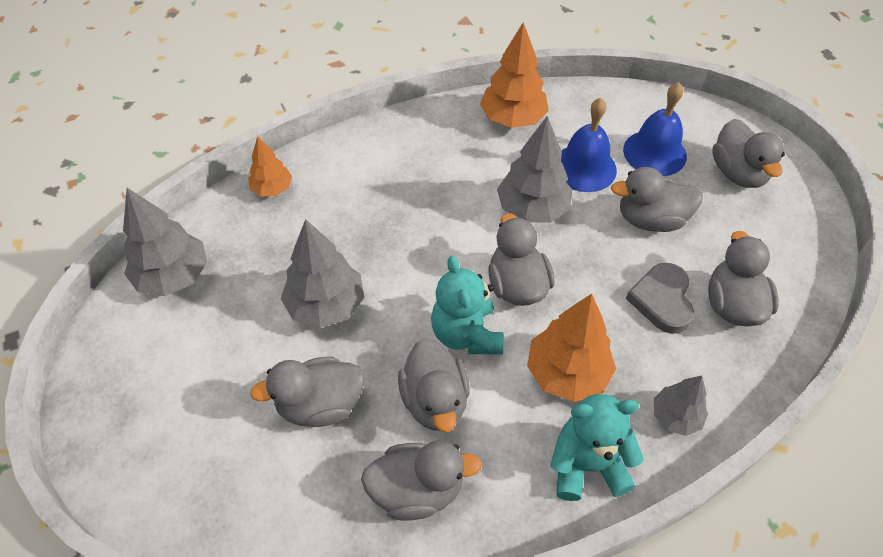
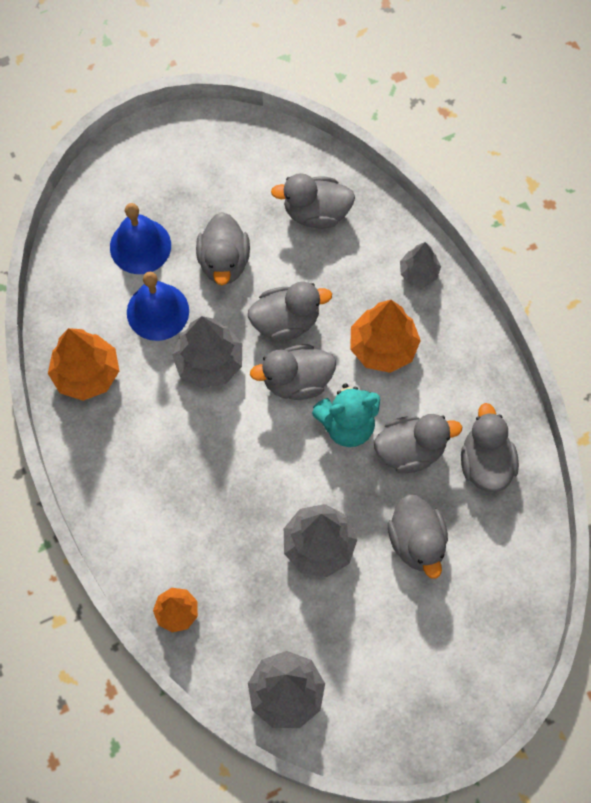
camera: 90 degrees left, 15 degrees up
turquoise teddy bear [550,394,644,501] -> none
grey heart [626,263,694,334] -> none
grey duck [712,119,785,188] -> grey duck moved to [248,282,332,342]

